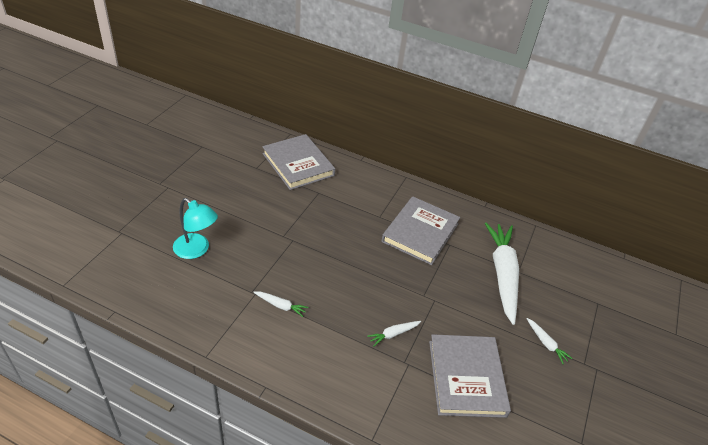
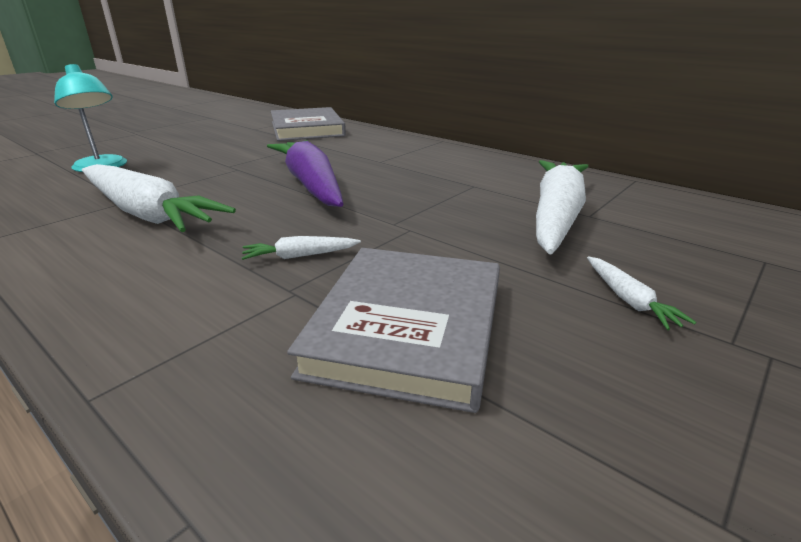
camera: 20 degrees right, 15 degrees down
white carrot [253,291,308,317] -> white carrot [82,164,236,232], size x2.44
grey book [382,196,460,265] -> none
none -> purple carrot [267,140,343,207]

